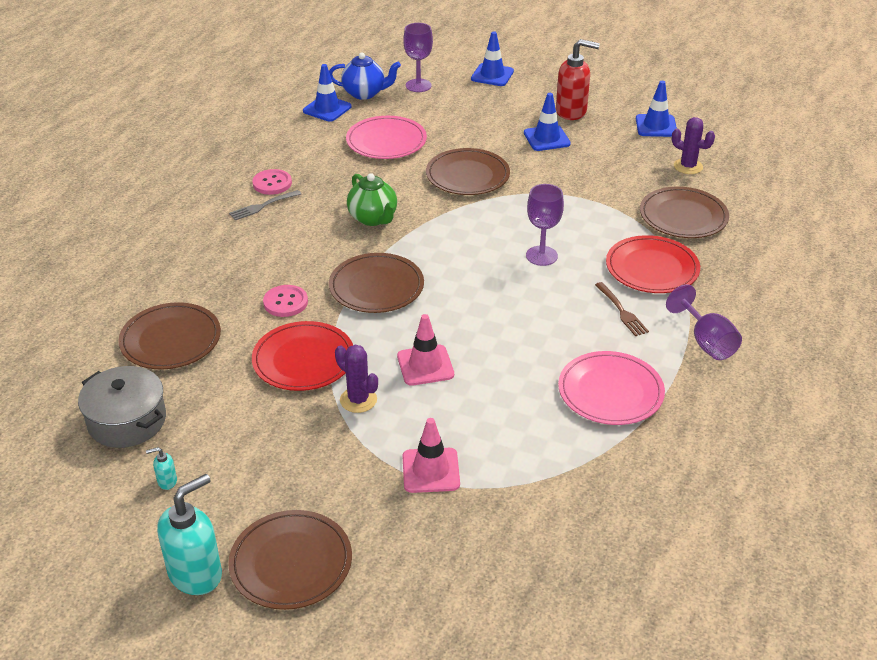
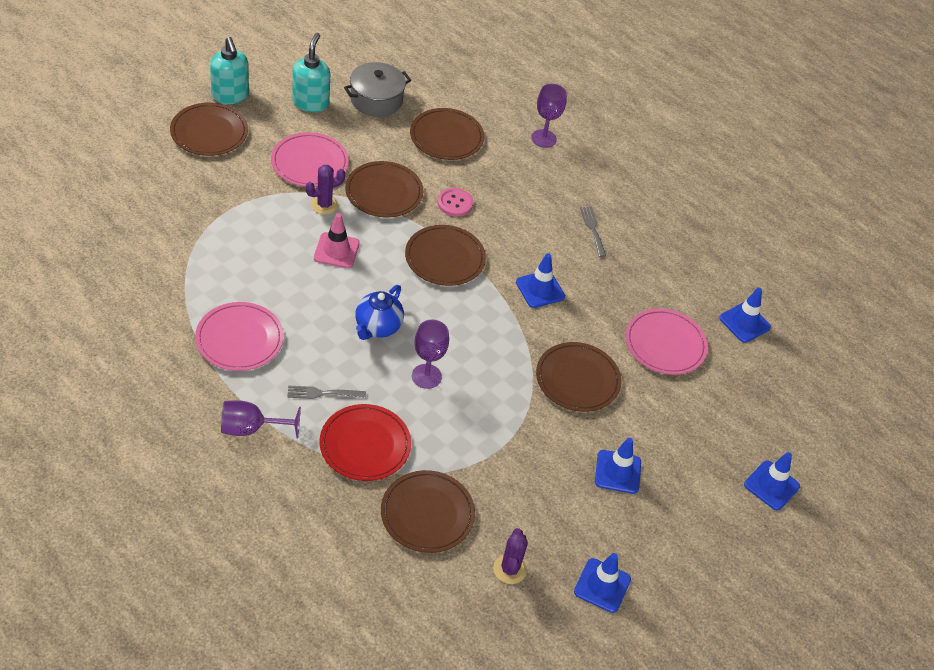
camera: 105 degrees right, 10 degrees up
turquoise soap dispenser [146,447,177,490] -> turquoise soap dispenser [292,33,330,112], size x2.35
pink button [252,169,292,195] -> none
red plate [252,321,353,391] -> brown plate [345,161,423,218]
blue teapot [329,53,401,100] -> blue teapot moved to [355,285,404,340]
green teapot [347,173,397,226] -> blue traffic cone [516,253,565,308]
pink traffic cone [402,418,460,493] -> none
purple goblet [403,23,433,92] -> purple goblet moved to [531,84,567,148]
red soap dispenser [556,39,600,120] -> none
brown fork [595,282,649,336] -> grey fork [287,386,366,399]
purple cactus [672,117,715,174] -> purple cactus turned 45 degrees counterclockwise [493,528,528,584]
none -> pink plate [271,132,349,187]

